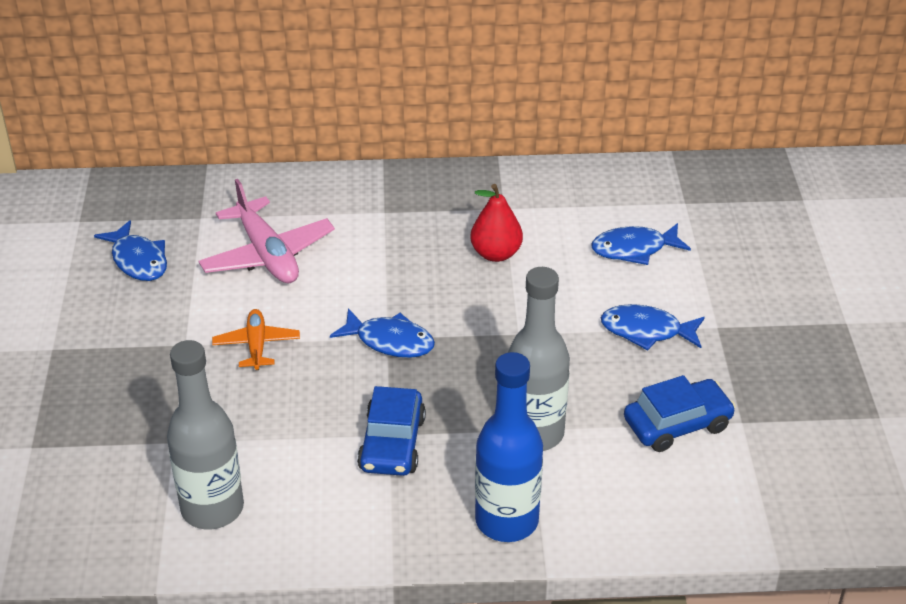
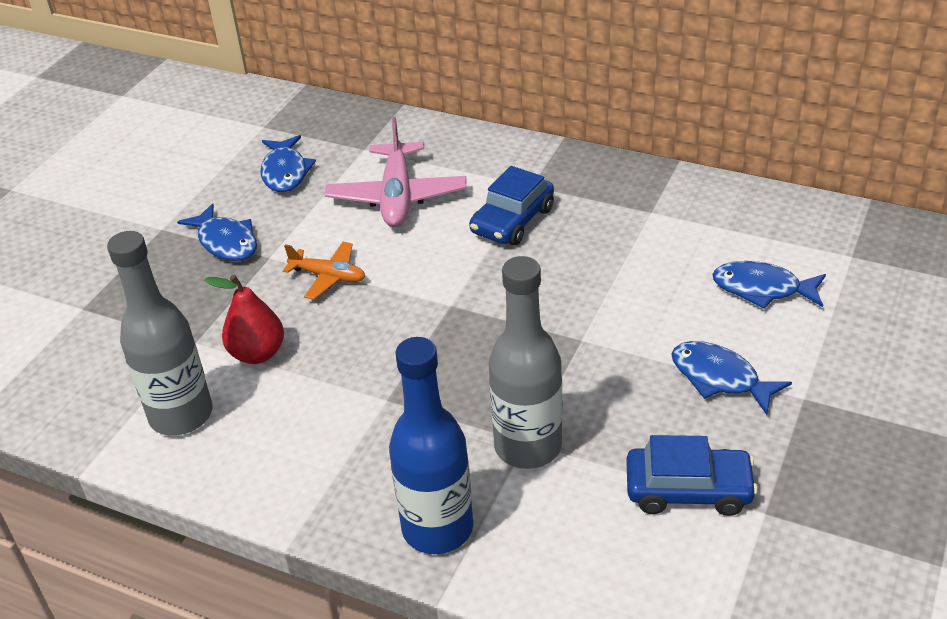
camera: 30 degrees right, 0 degrees up
orange plane [212,309,300,370] -> orange plane turned 90 degrees clockwise [283,242,365,300]
blue fish [330,308,435,358] -> blue fish moved to [177,203,257,261]
blue car [357,386,426,476] -> blue car moved to [469,166,554,245]
red pear [470,184,523,262] -> red pear moved to [204,275,284,364]

